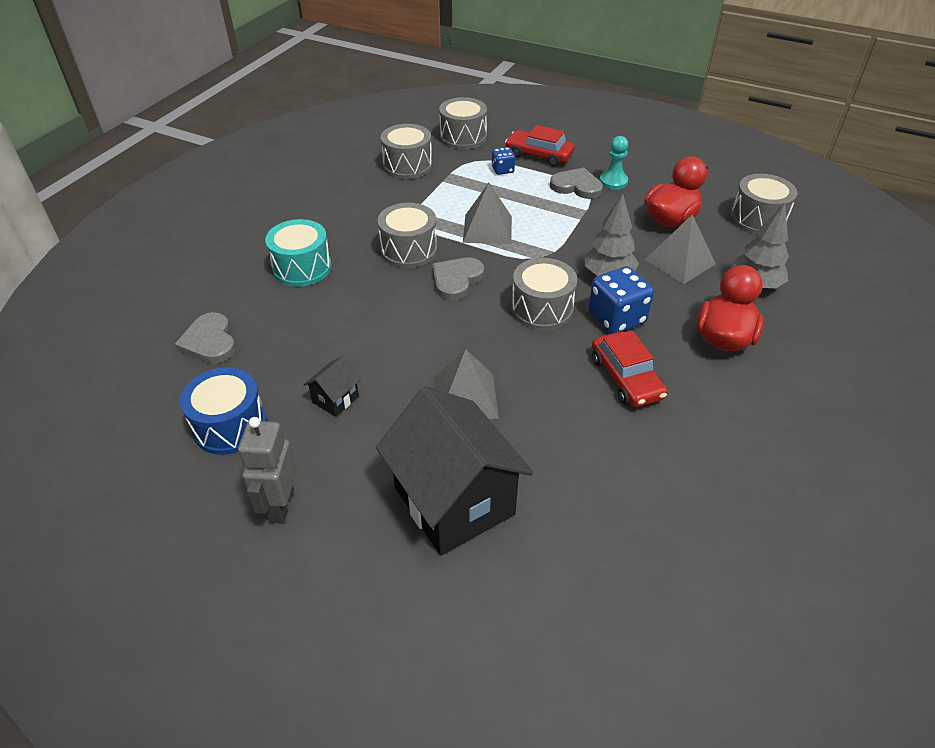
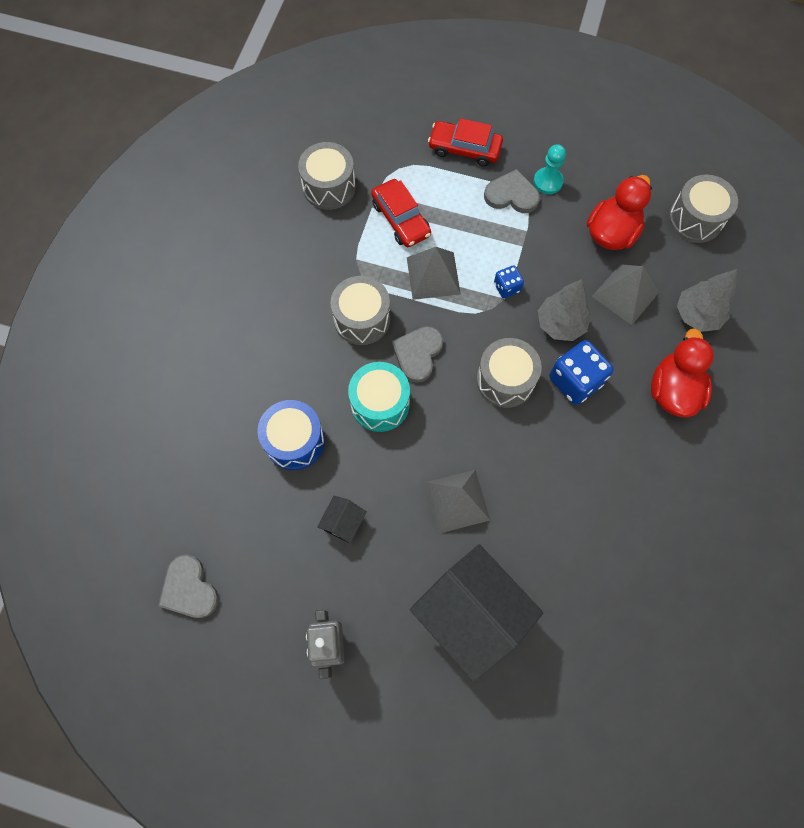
camera: 10 degrees left, 25 degrees up
grey heart [175,312,236,364] -> grey heart moved to [158,555,219,618]
blue drum [180,367,267,455] -> blue drum moved to [258,400,325,470]
turquoise drum [265,219,332,287] -> turquoise drum moved to [348,362,410,432]
grey drum [439,97,487,149] -> none
blue dice [491,147,515,175] -> blue dice moved to [494,265,524,298]
red car [592,330,667,407] -> red car moved to [371,179,431,247]

